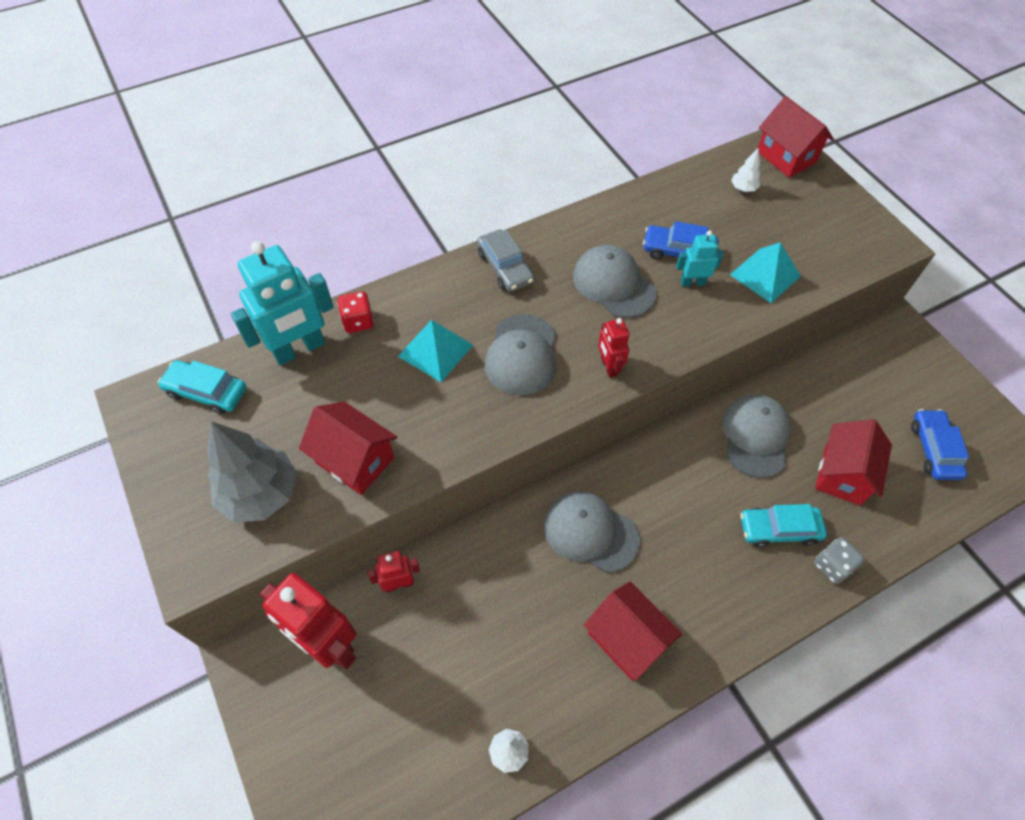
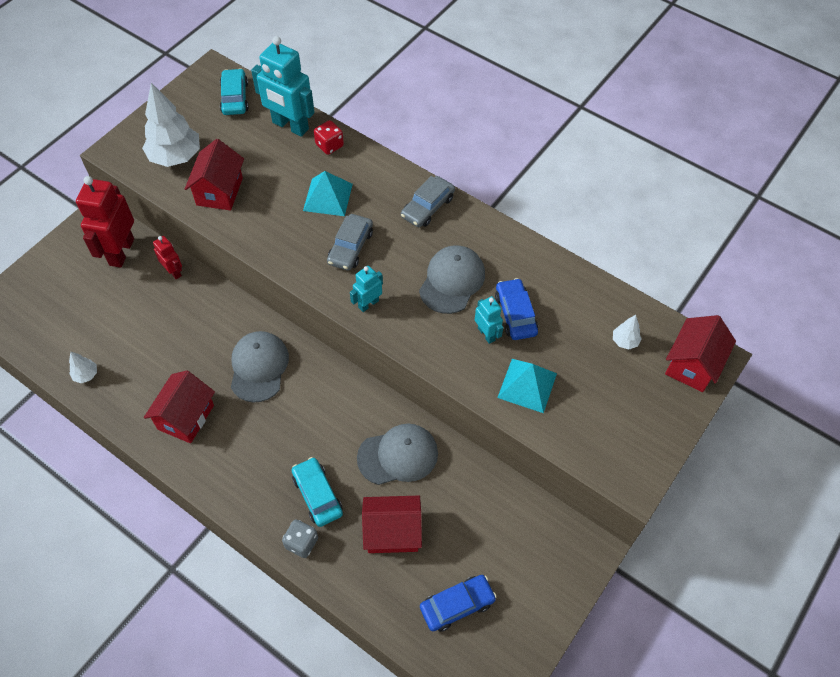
camera: 65 degrees right, 0 degrees up
grey tree [208,421,297,522] -> white tree [142,83,200,167]
grey cap [485,314,556,395] -> grey car [327,214,373,271]
red robot [598,318,630,378] -> turquoise robot [350,266,383,312]

